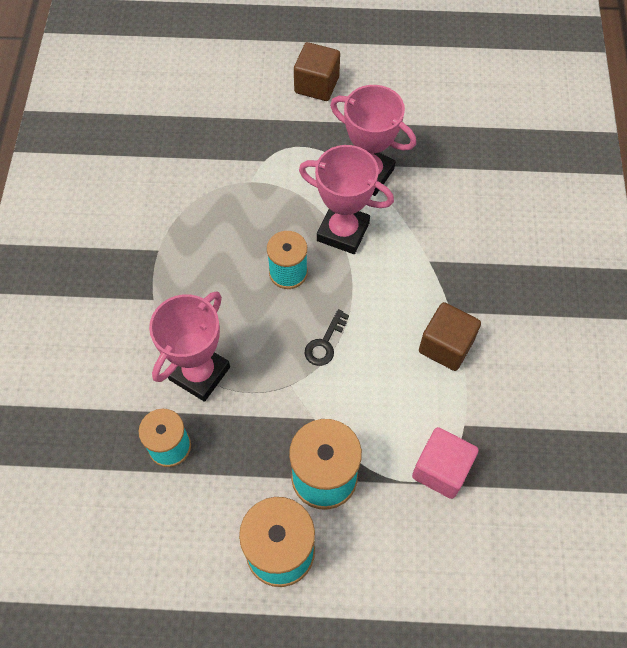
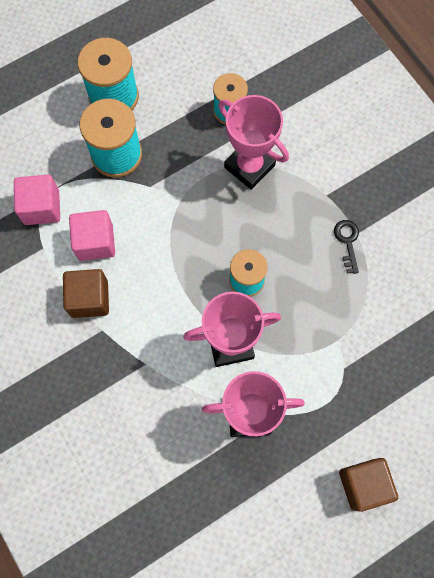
camera: 145 degrees right, 10 degrees up
pink trophy [149,292,230,402] -> pink trophy turned 45 degrees counterclockwise [218,95,289,190]
black key [305,309,349,366] -> black key moved to [334,220,359,274]
none -> pink cube [69,210,115,261]

